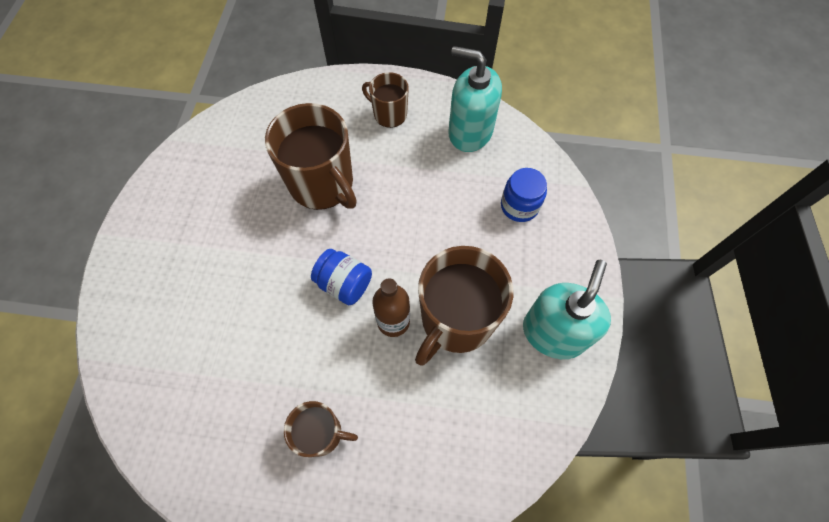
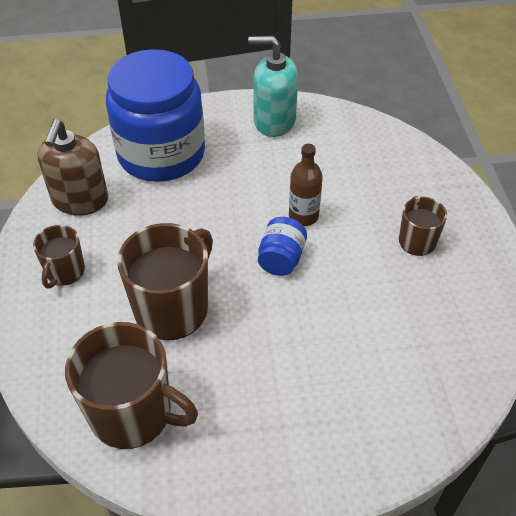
camera: 105 degrees left, 15 degrees down
brown mug [415,246,513,365] -> brown mug moved to [65,322,198,449]
turquoise soap dispenser [448,46,502,152] -> brown soap dispenser [37,119,108,216]
blue jar [501,168,547,222] -> blue jar [106,49,205,182], size x2.40

